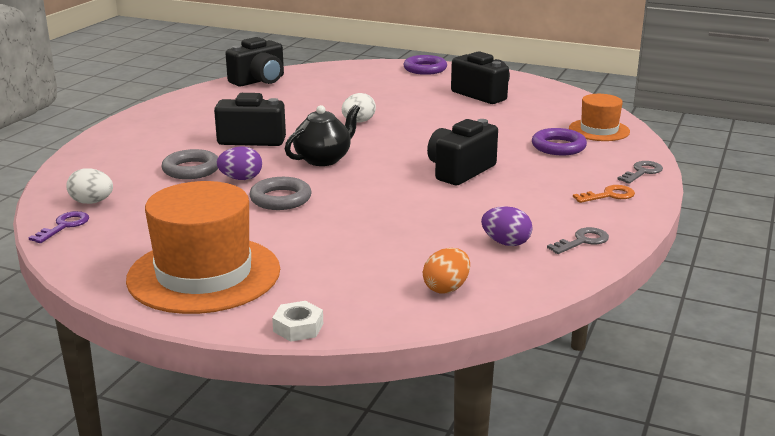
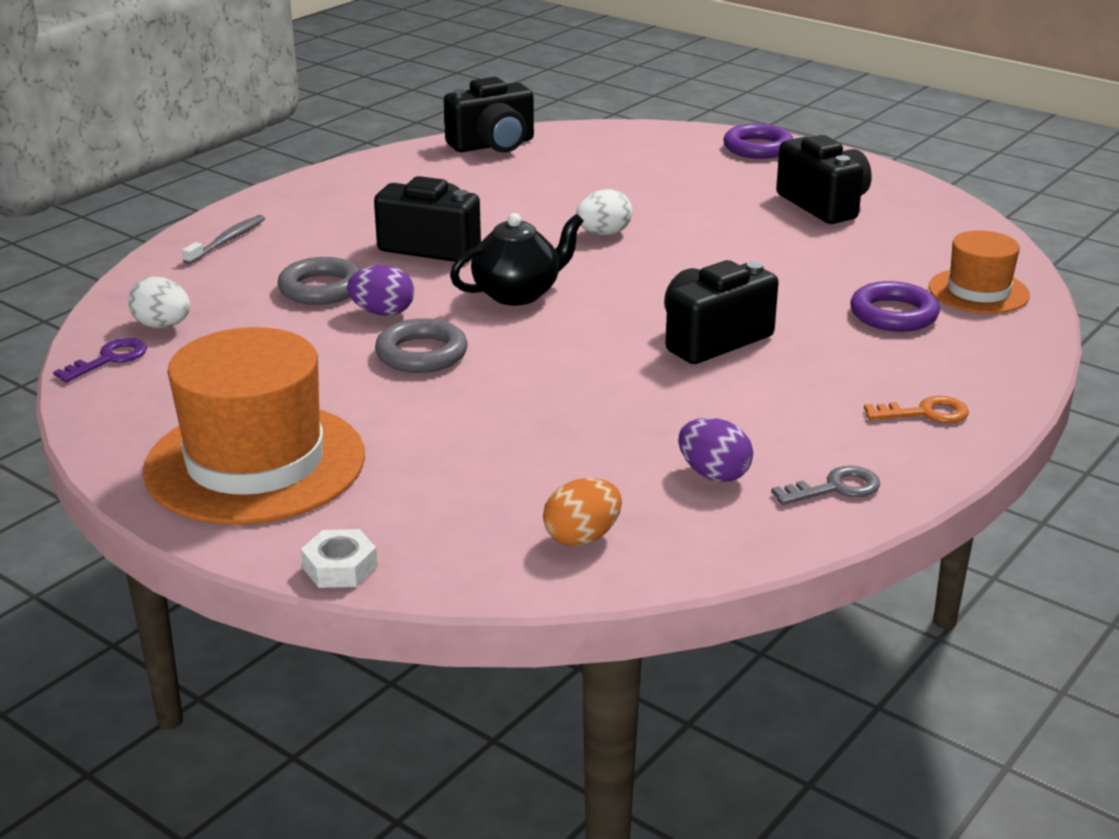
camera: 15 degrees right, 5 degrees up
grey key [617,161,663,184] -> none
none -> grey toothbrush [182,215,265,265]

